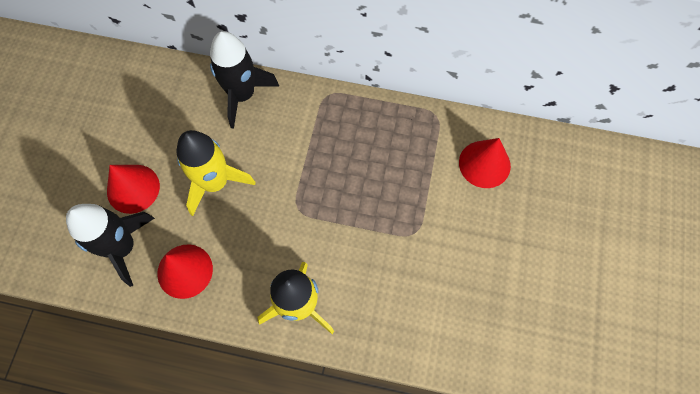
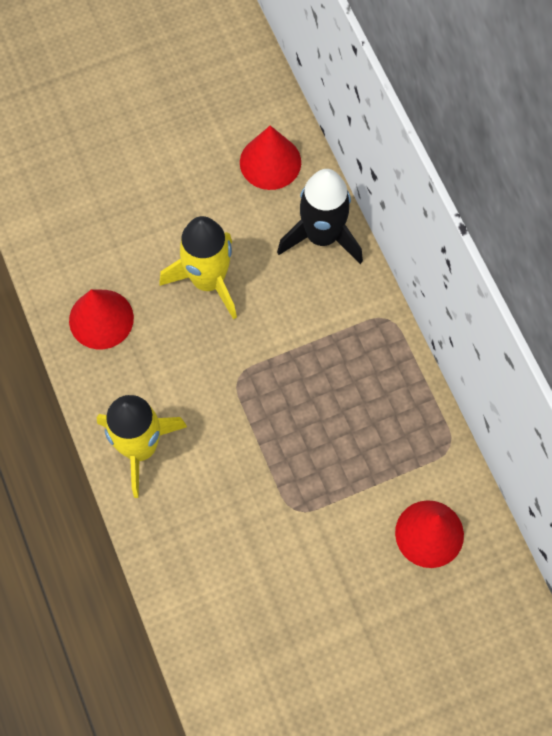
camera: 55 degrees right, 0 degrees up
black rocket [66,204,155,287] -> none
red cone [107,165,160,214] -> red cone moved to [240,125,301,190]

